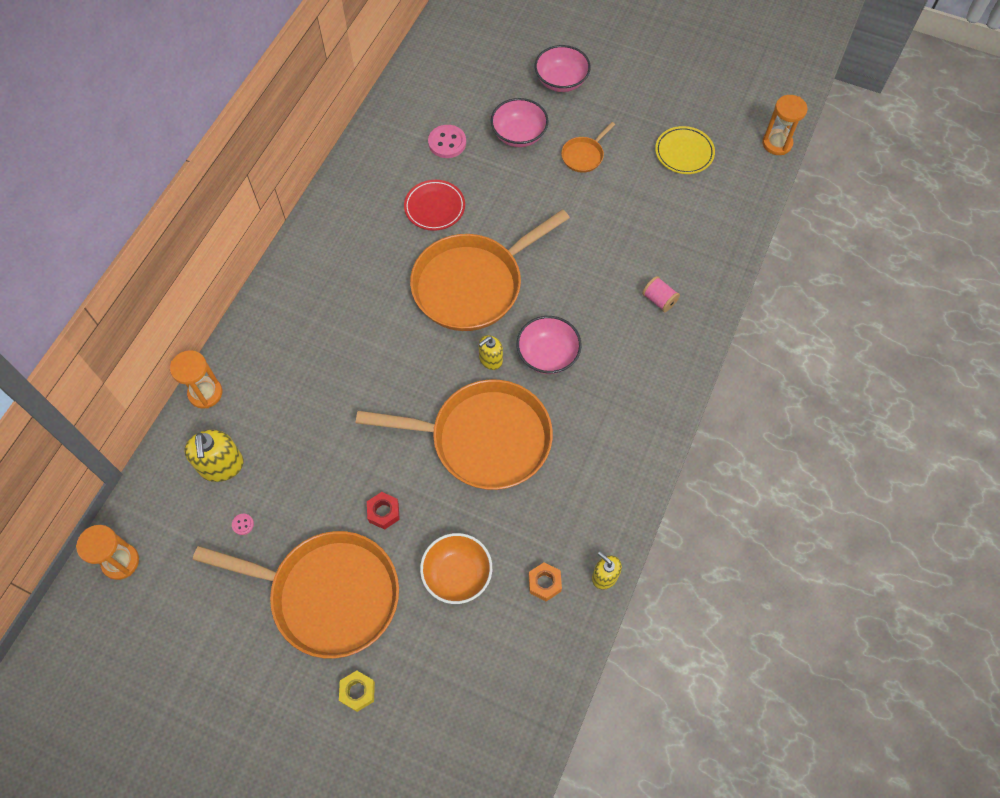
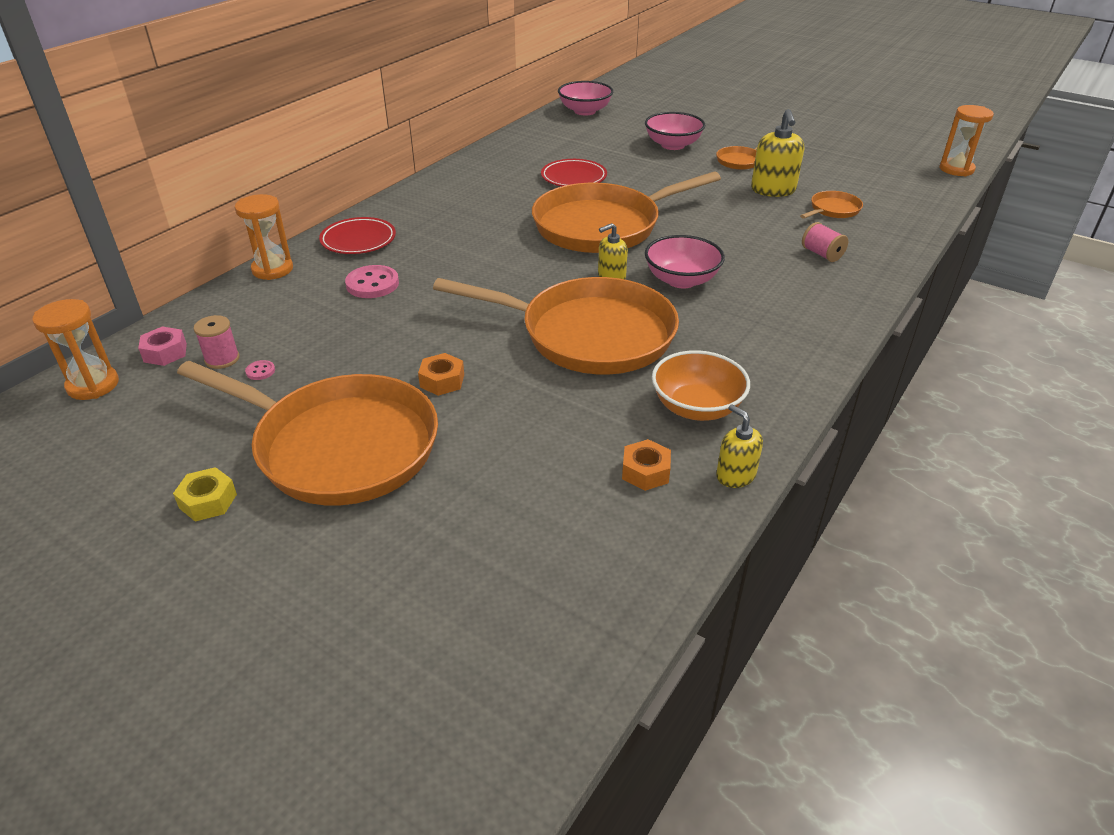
camera: 10 degrees right, 25 degrees down
yellow soap dispenser [184,430,244,482] -> yellow soap dispenser moved to [751,109,804,197]
yellow nut [339,670,375,712] -> yellow nut moved to [173,467,237,521]
red nut [367,492,400,530] -> orange nut [418,353,464,396]
orange bowl [420,533,492,604] -> orange bowl moved to [652,350,750,421]
pink button [428,125,466,158] -> pink button moved to [345,265,399,298]
pink bowl [535,45,591,92] -> pink bowl moved to [558,81,613,115]
yellow plate [655,126,715,174] -> none
none -> pink nut [138,327,187,366]
none -> pink spool [194,315,240,369]
none -> red plate [319,217,396,254]
none -> orange pan [800,191,863,219]

